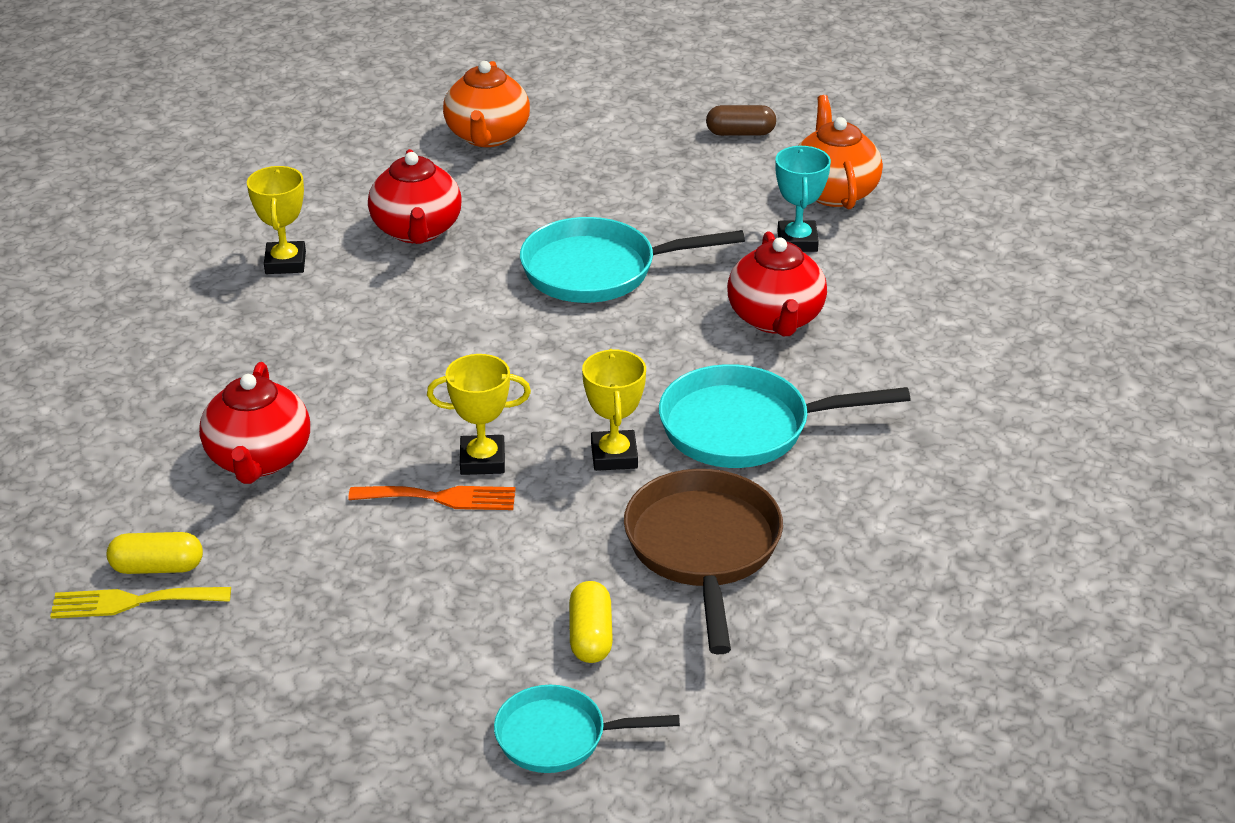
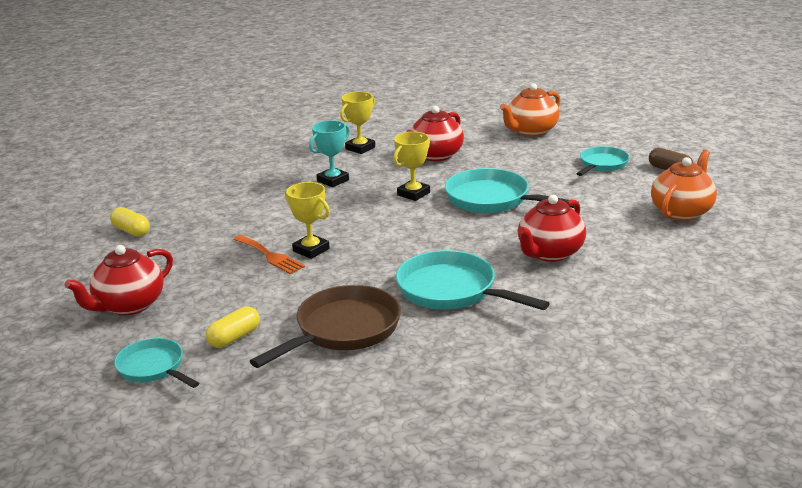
camera: 45 degrees right, 10 degrees down
yellow fork [50,587,231,619] -> none
red teapot [199,362,310,484] -> red teapot moved to [65,245,173,315]
yellow trophy [582,349,646,471] -> yellow trophy moved to [394,132,430,201]
turquoise trophy [775,146,831,252] -> turquoise trophy moved to [309,120,350,187]
none -> turquoise pan [577,146,629,176]

